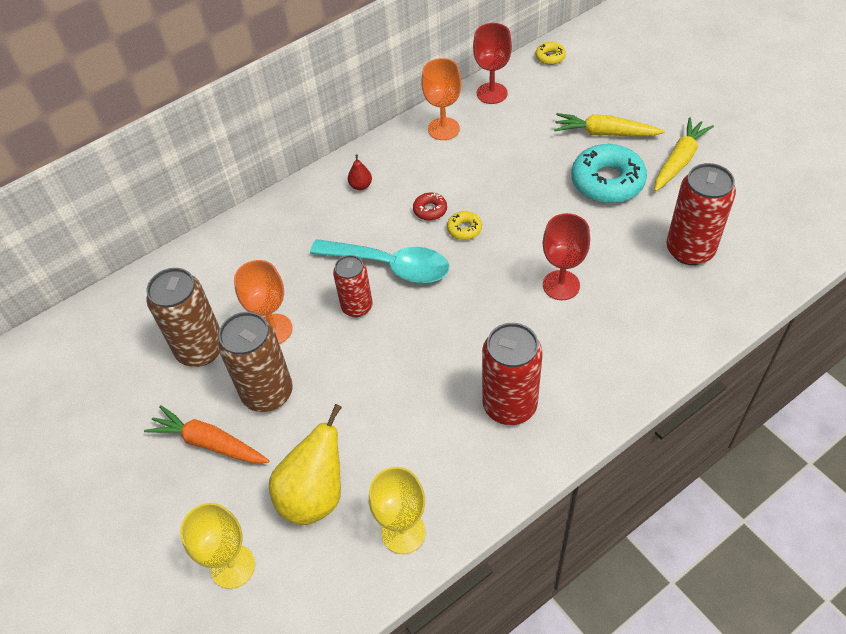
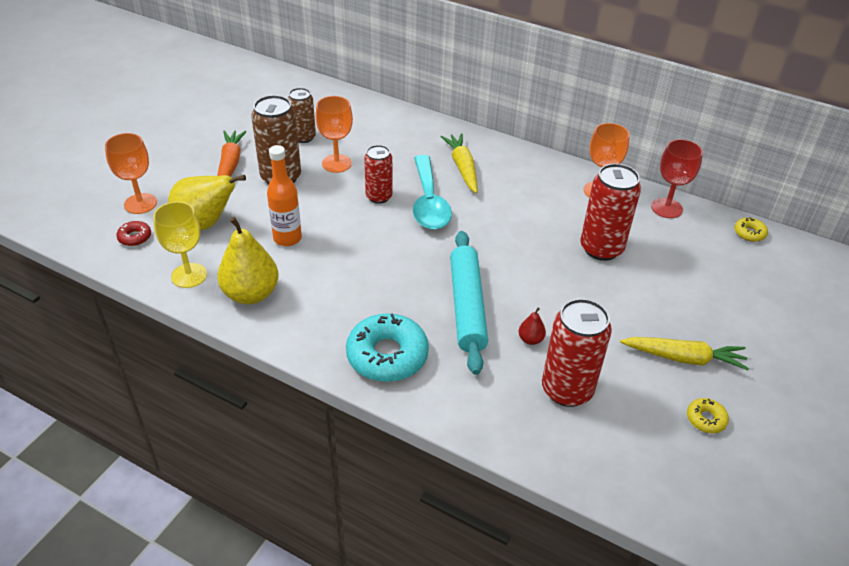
camera: 60 degrees right, 10 degrees down
brown can [146,268,220,367] -> brown can [287,88,316,143], size x0.64
yellow goblet [180,503,255,589] -> orange goblet [105,133,157,214]
red pear [348,154,372,190] -> red pear moved to [519,307,546,345]
red donut [413,192,447,221] -> red donut moved to [116,221,151,246]
yellow donut [447,211,482,240] -> yellow donut moved to [687,398,729,433]
red can [482,323,543,425] -> red can moved to [580,163,641,261]
red goblet [543,213,590,300] -> turquoise rolling pin [450,231,488,375]
yellow carrot [554,113,665,136] -> yellow carrot moved to [441,133,477,193]
turquoise donut [571,144,647,203] -> turquoise donut moved to [346,313,429,382]
none -> yellow pear [217,217,279,304]
none -> orange bottle [267,145,302,246]

